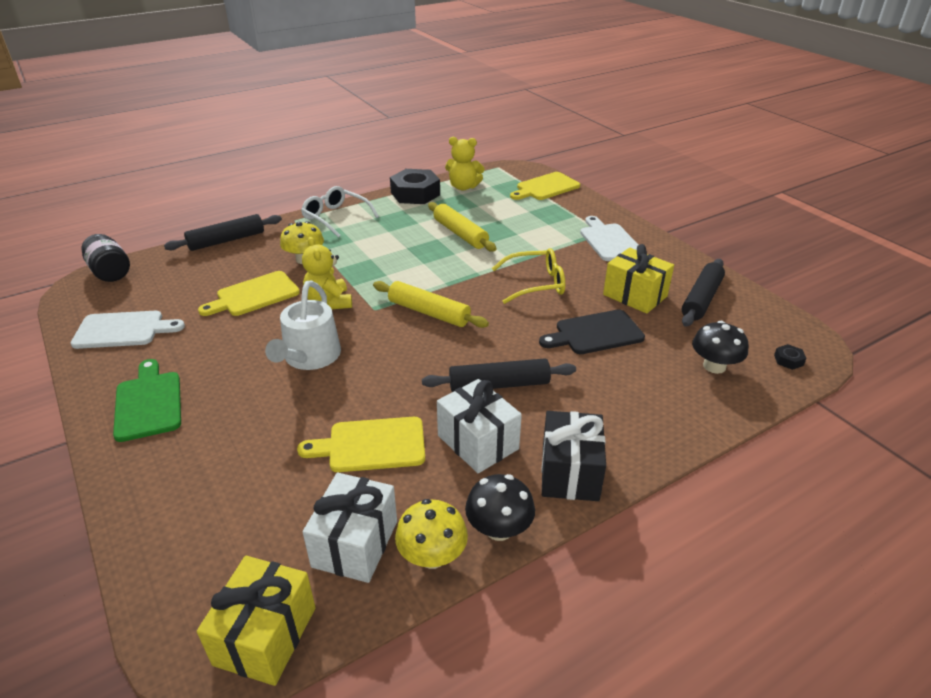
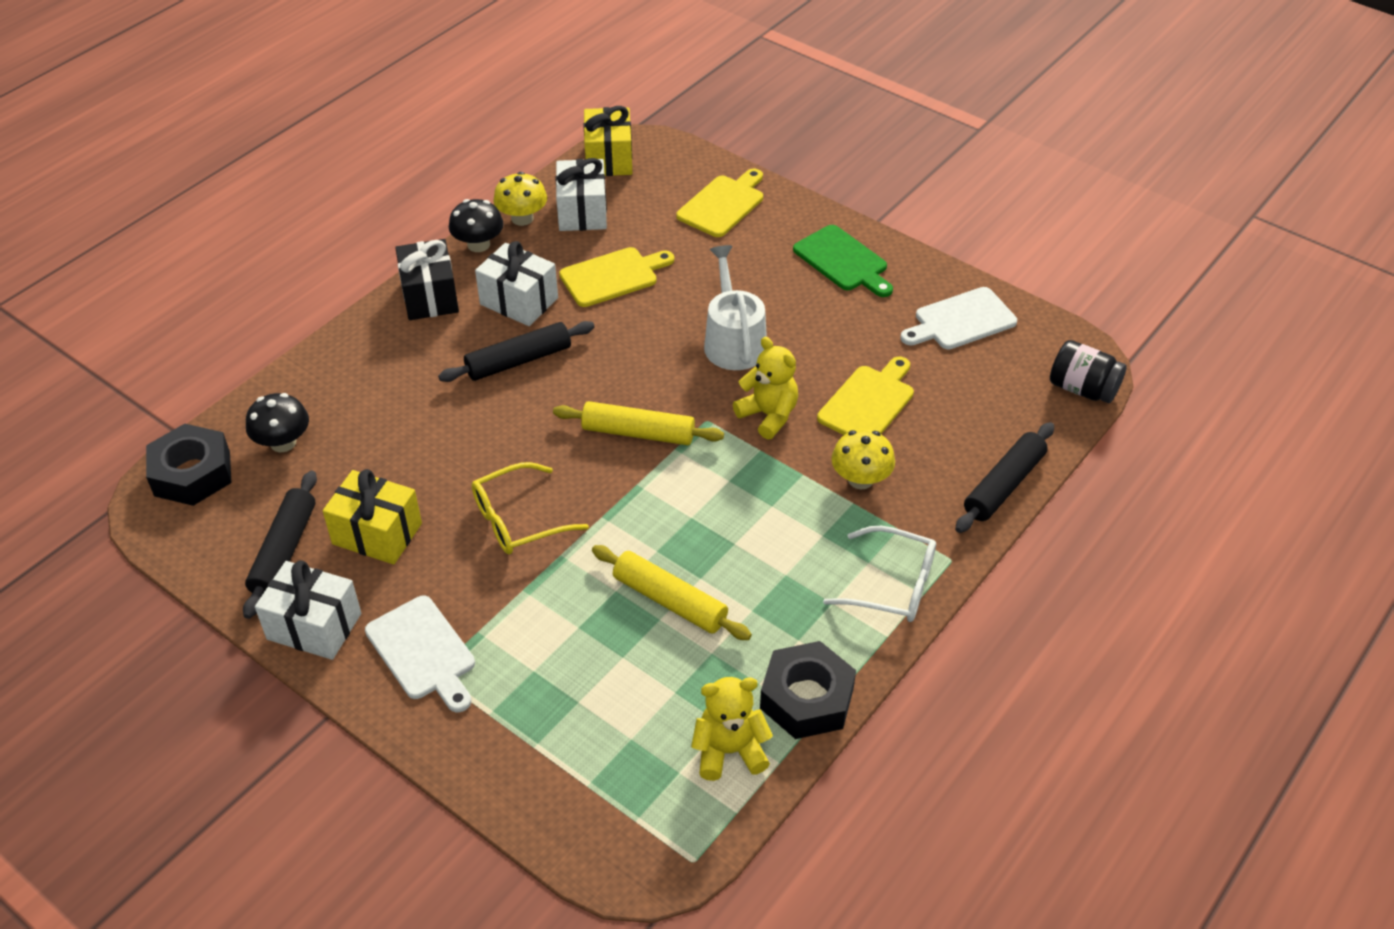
camera: 160 degrees right, 10 degrees up
yellow cutting board [510,172,580,200] -> yellow cutting board moved to [676,169,763,237]
black cutting board [539,310,645,354] -> none
black nut [774,344,807,370] -> black nut [146,424,231,506], size x2.49
none -> white gift [255,560,361,660]

